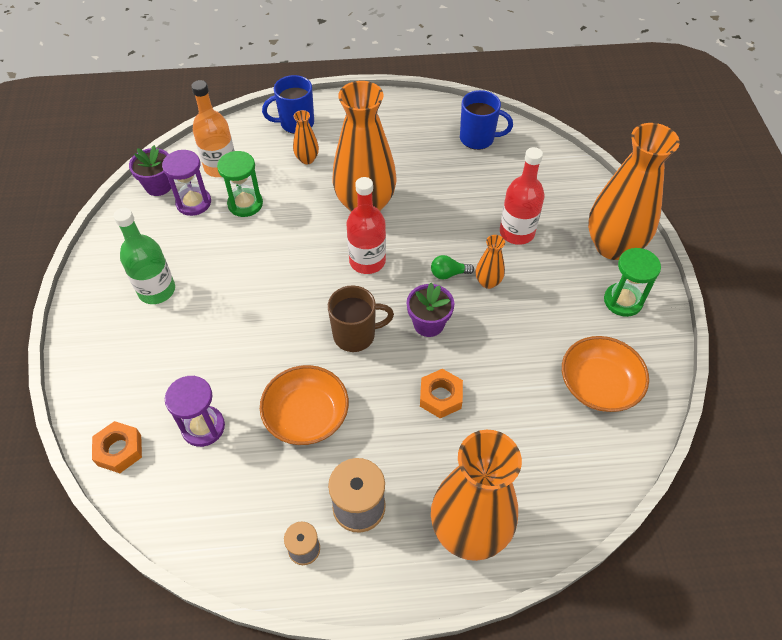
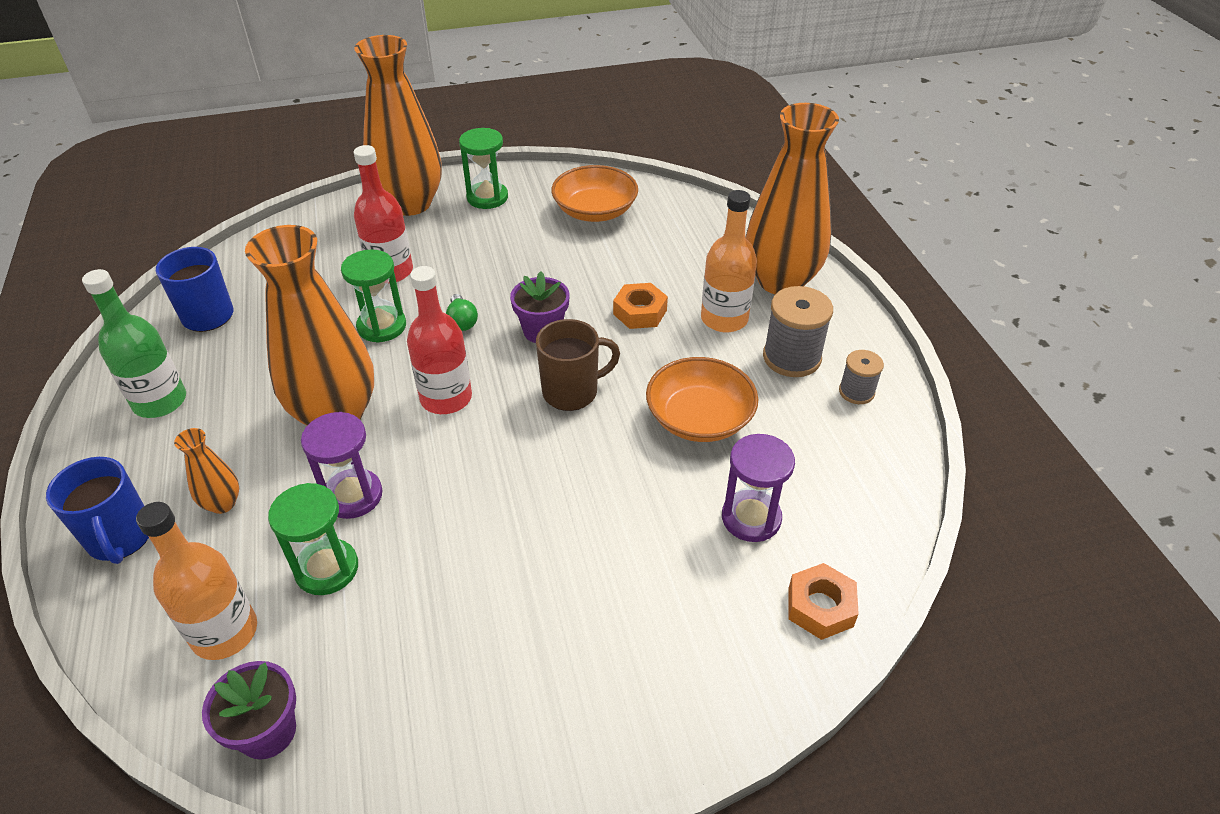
camera: 100 degrees left, 10 degrees down
green bottle [114,208,175,304] -> green bottle moved to [82,269,186,418]
purple hourglass [162,150,211,216] -> purple hourglass moved to [301,412,383,519]
brown mug [328,286,394,352] -> brown mug turned 90 degrees clockwise [536,319,620,411]
orange vase [476,235,505,289] -> none
none -> green hourglass [341,249,406,343]
none -> orange bottle [701,190,757,332]

